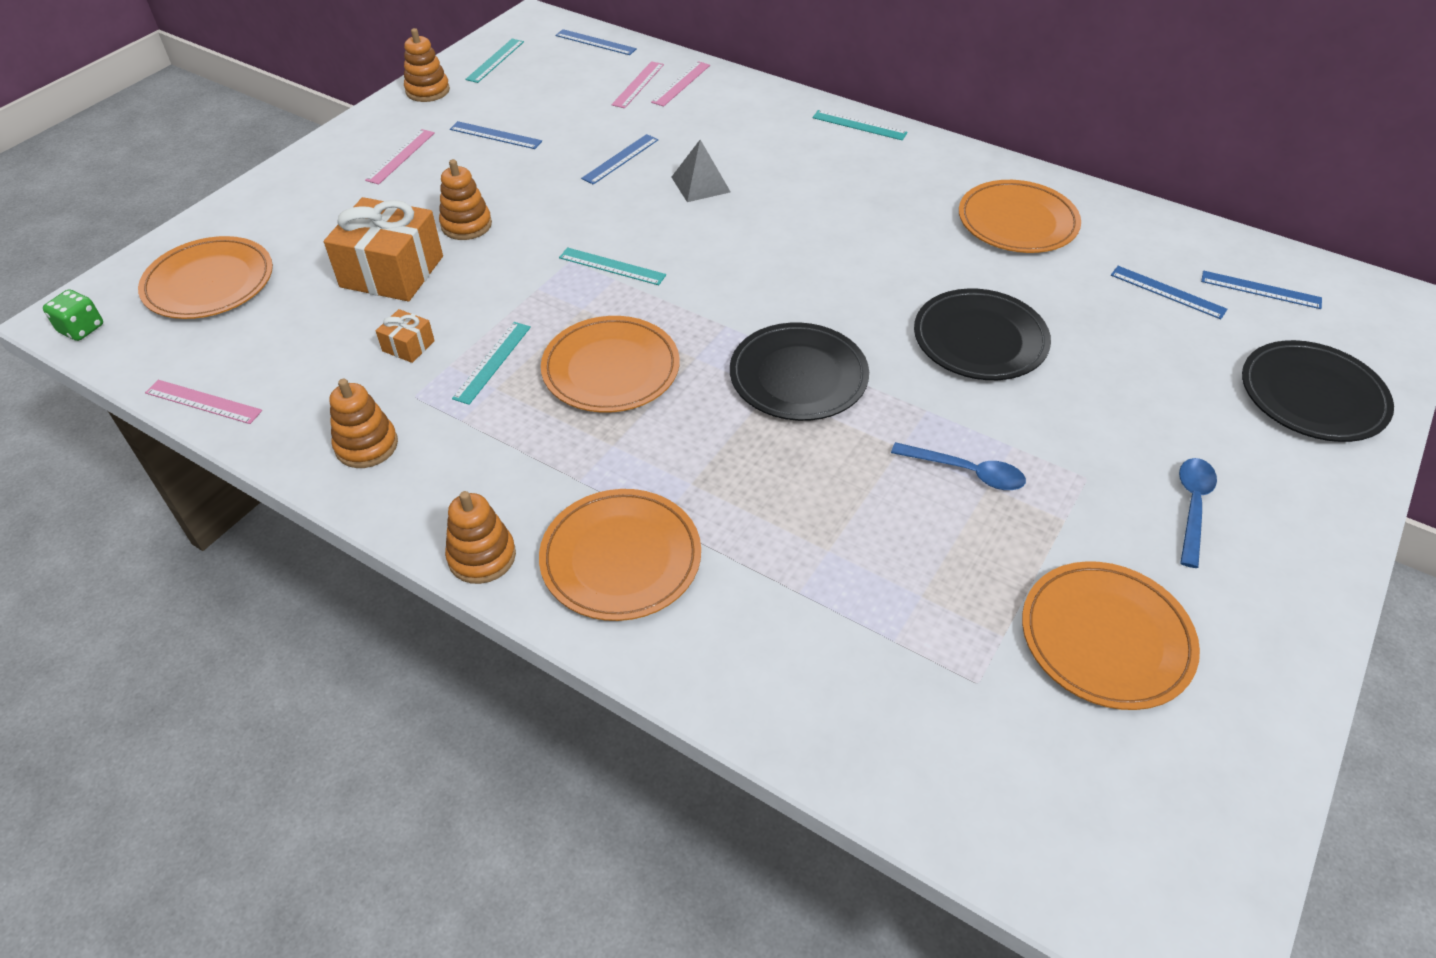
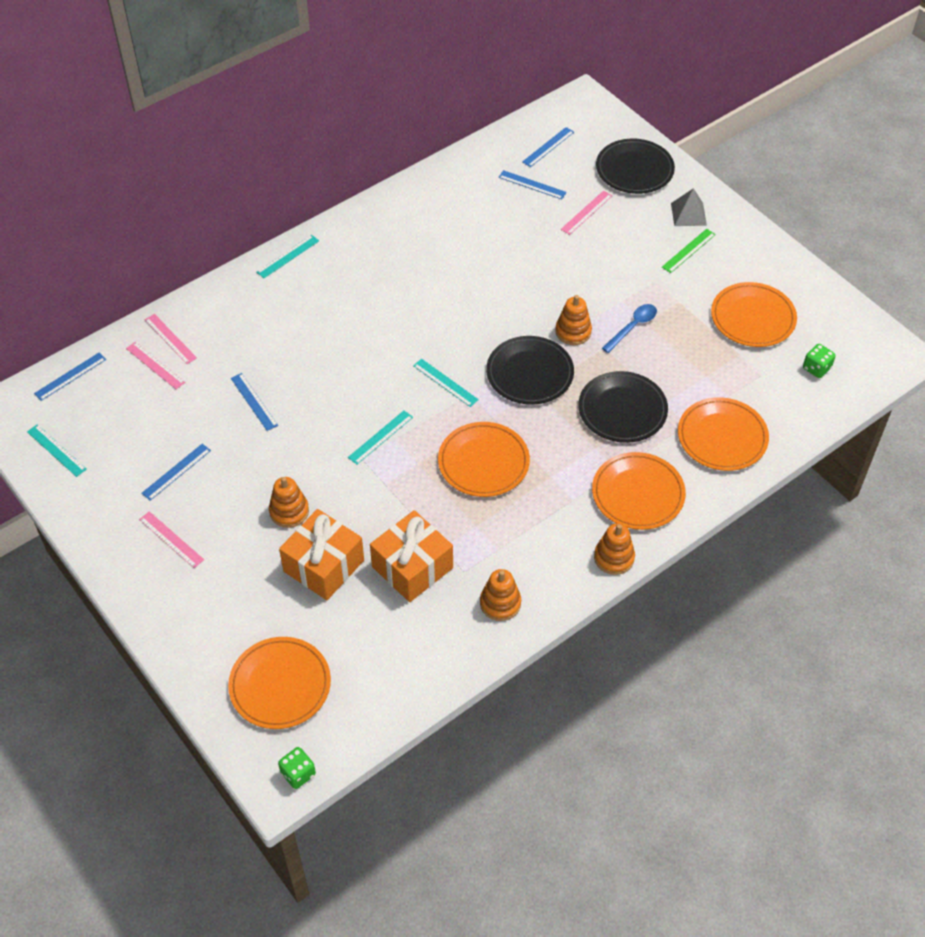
camera: 70 degrees left, 5 degrees up
pink ruler [145,380,262,424] -> pink ruler moved to [561,191,612,235]
orange gift [376,309,435,363] -> orange gift [370,510,453,602], size x2.19
orange stacking toy [404,28,450,102] -> orange stacking toy moved to [555,295,592,345]
turquoise ruler [452,322,531,405] -> turquoise ruler moved to [413,359,479,407]
grey pyramid [671,140,731,202] -> grey pyramid moved to [671,188,707,226]
black plate [914,289,1051,380] -> black plate moved to [578,371,668,443]
orange plate [959,180,1081,253] -> orange plate moved to [678,397,769,471]
blue ruler [1111,266,1227,319] -> blue ruler turned 60 degrees clockwise [498,170,567,199]
blue spoon [1179,458,1217,568] -> green ruler [662,229,716,273]
none -> green dice [803,344,836,378]

